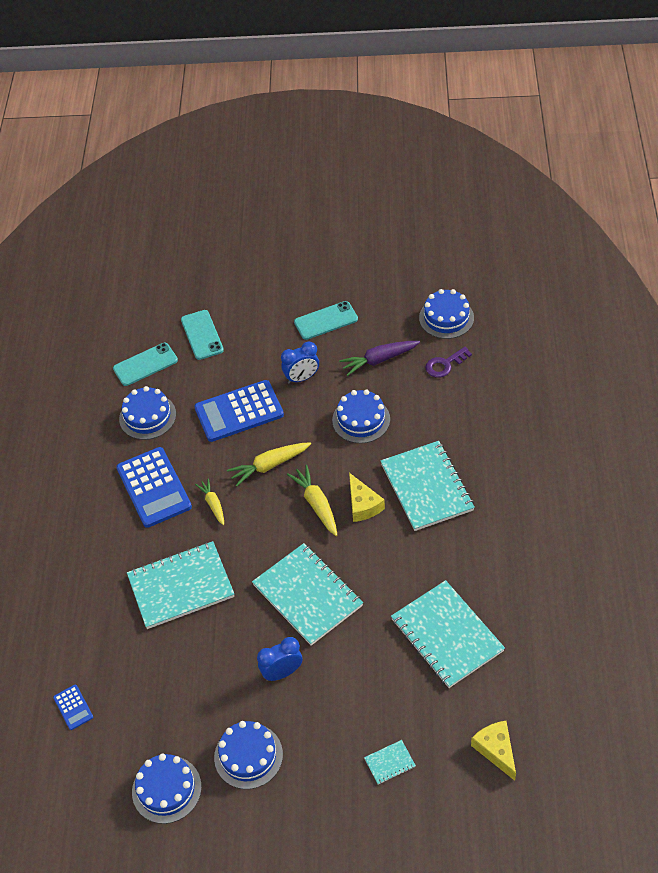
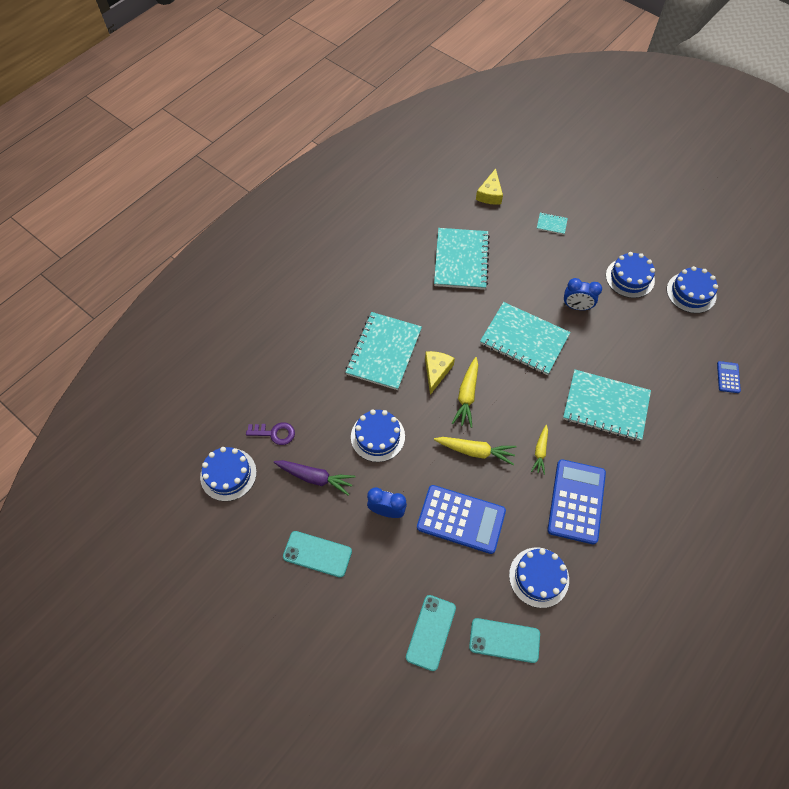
camera: 145 degrees left, 10 degrees up
turquoise notebook [252,543,363,646] -> turquoise notebook turned 60 degrees counterclockwise [480,302,570,375]

